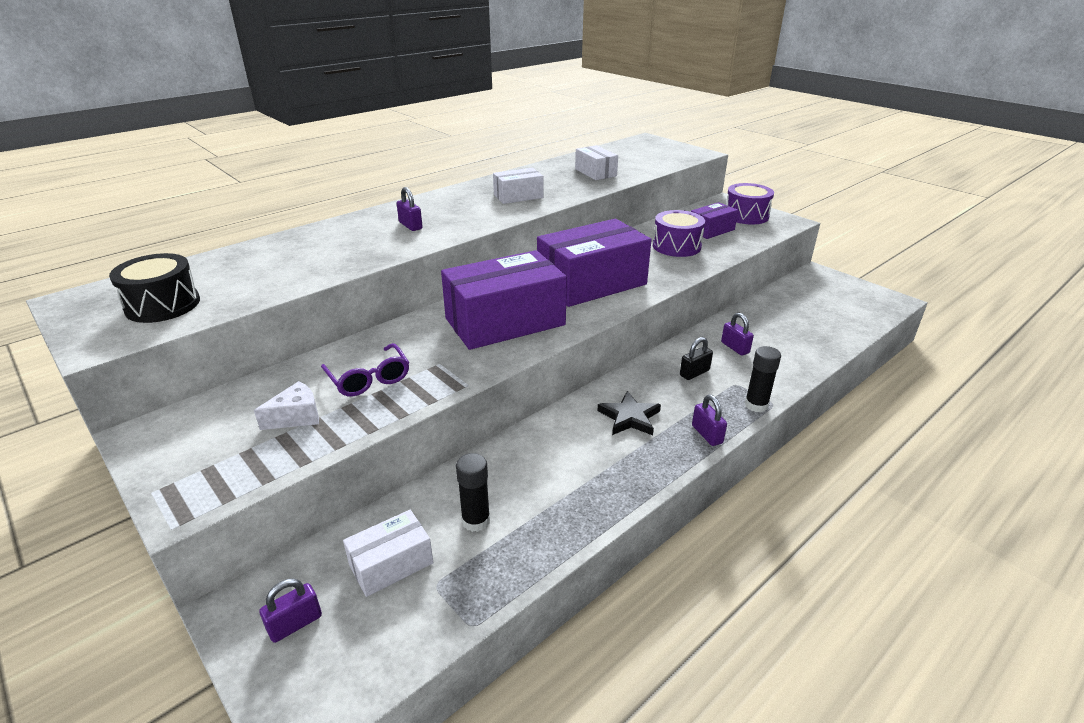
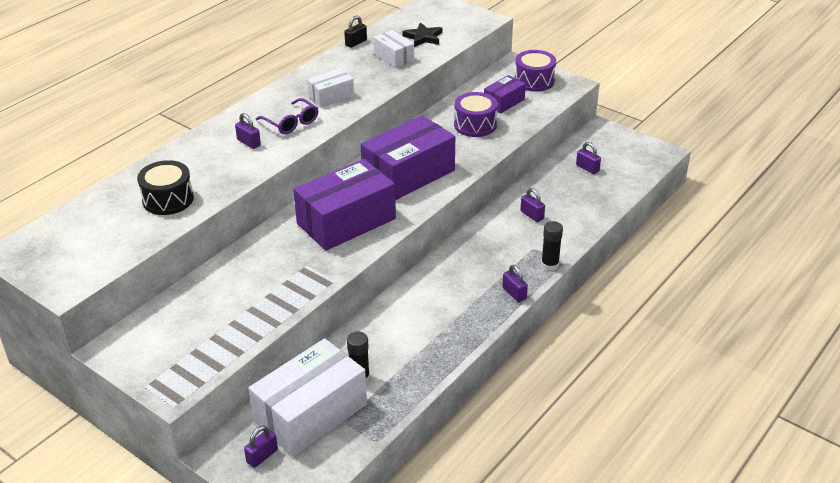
camera: 10 degrees left, 5 degrees up
black drum [109,253,200,323] -> black drum moved to [137,160,194,215]
white cheese [254,381,319,430] -> none
purple glasses [321,343,409,397] -> purple glasses moved to [256,98,318,134]
white box [343,510,433,597] -> white box [249,338,367,457], size x1.99
black star [597,391,661,435] -> black star moved to [402,22,443,47]
black padlock [680,337,713,380] -> black padlock moved to [344,16,367,48]
none -> purple padlock [576,142,601,174]

